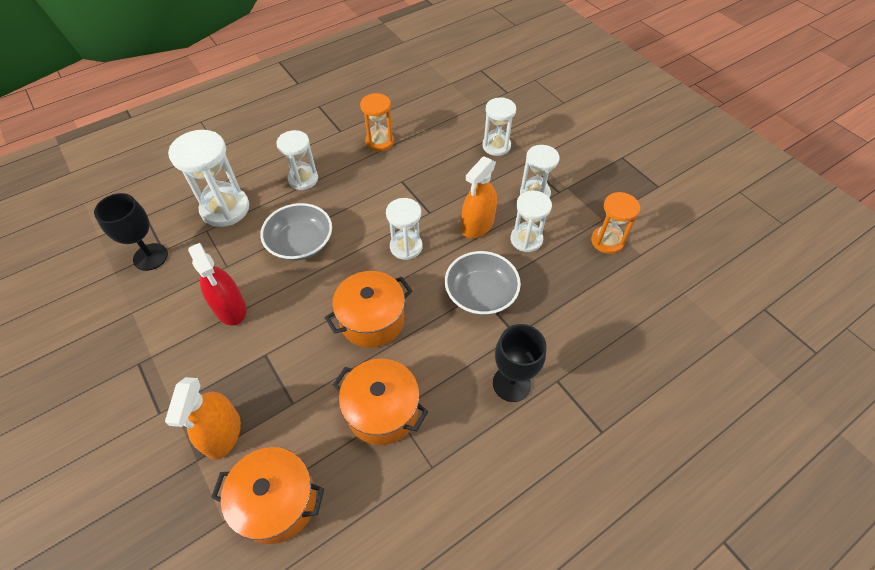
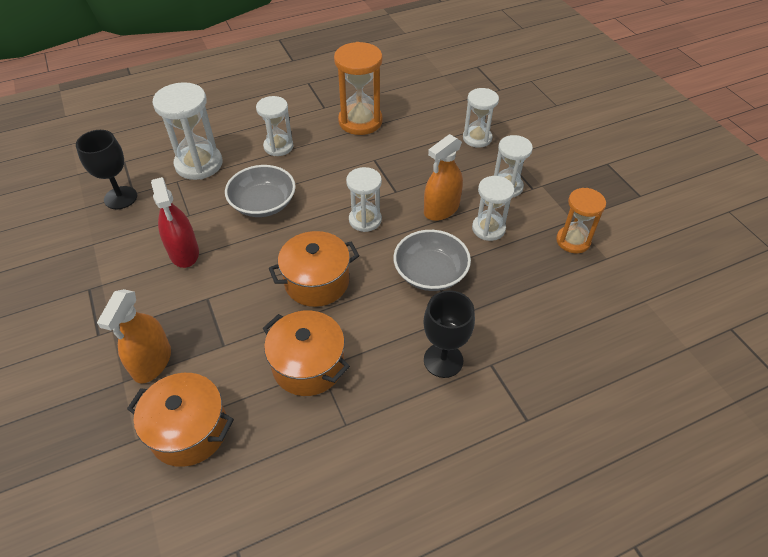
camera: 10 degrees right, 5 degrees down
orange hourglass [360,93,394,152] -> orange hourglass [334,42,383,135], size x1.55

